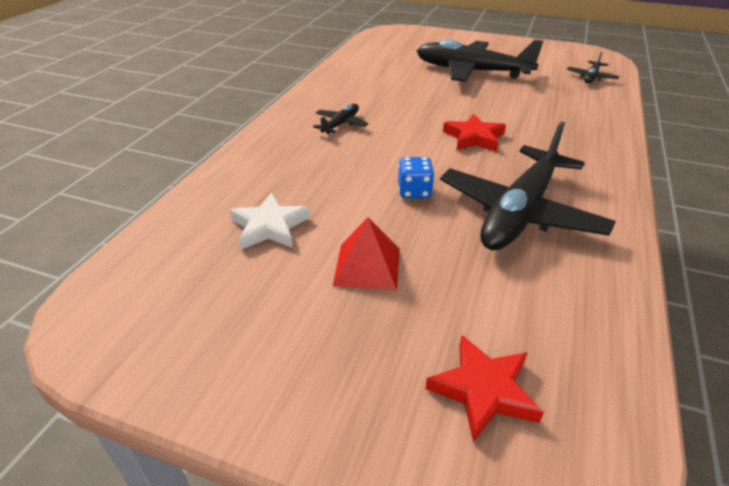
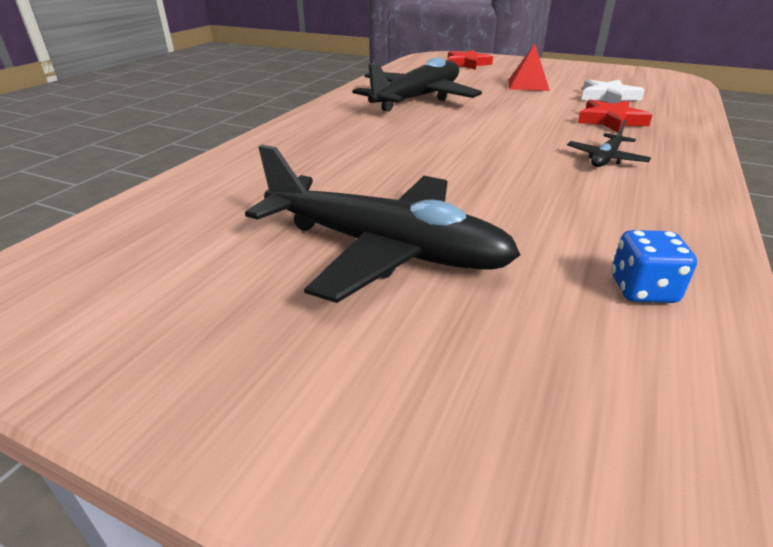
camera: 175 degrees left, 5 degrees down
blue dice [398,157,435,198] -> blue dice moved to [611,230,697,303]
red star [443,114,506,152] -> red star moved to [578,99,652,133]
black plane [567,52,620,83] -> none

